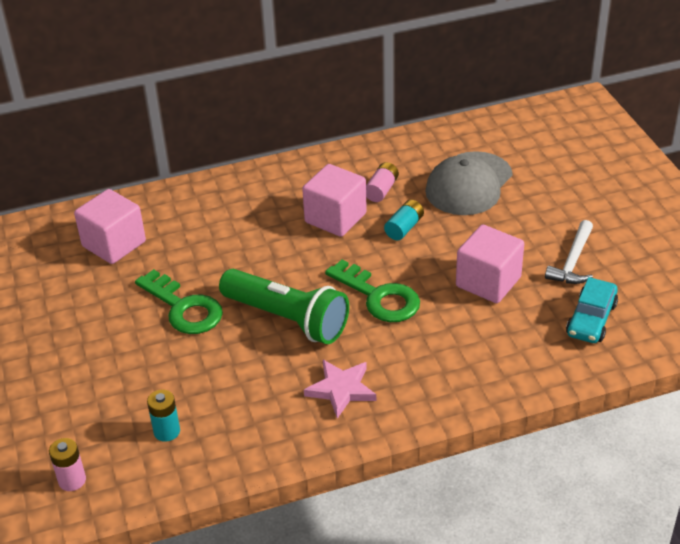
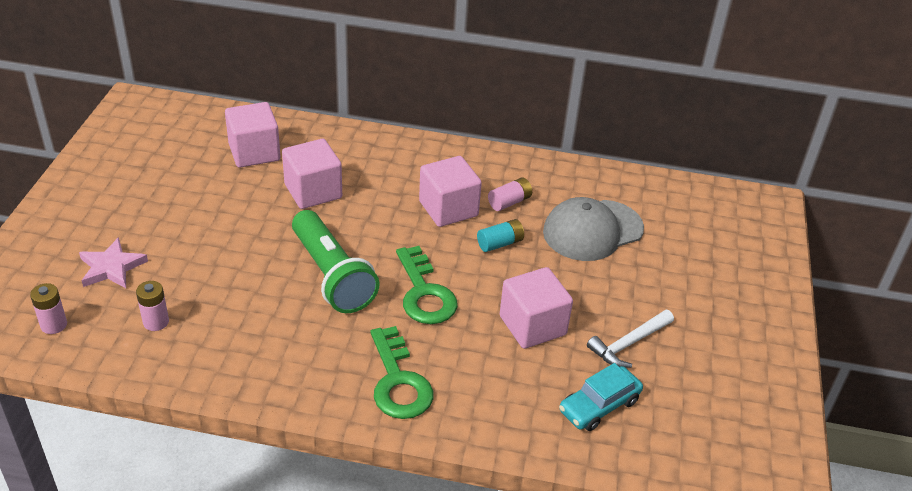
camera: 25 degrees right, 0 degrees up
green key [135,269,223,334] -> green key moved to [371,326,433,419]
turquoise battery [147,390,180,442] -> pink battery [136,281,169,331]
pink star [304,360,376,419] -> pink star moved to [79,237,148,288]
none -> pink cube [282,139,342,209]

